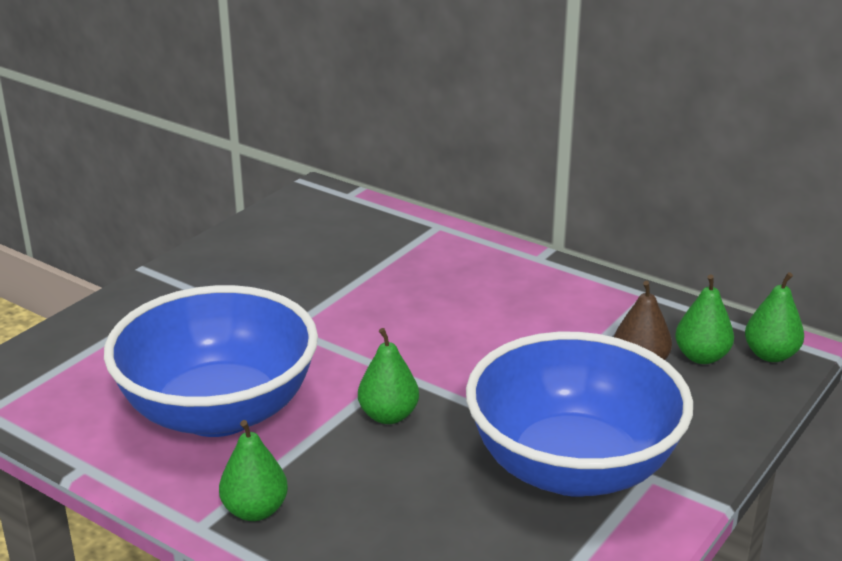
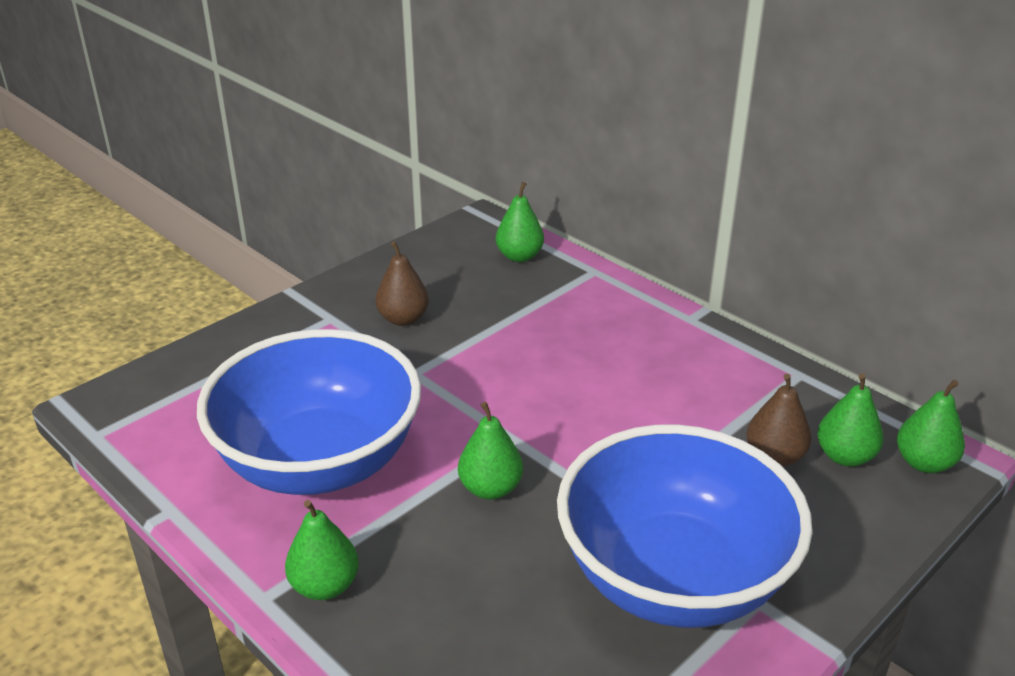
camera: 10 degrees right, 5 degrees up
none -> brown pear [376,241,429,326]
none -> green pear [496,182,544,262]

